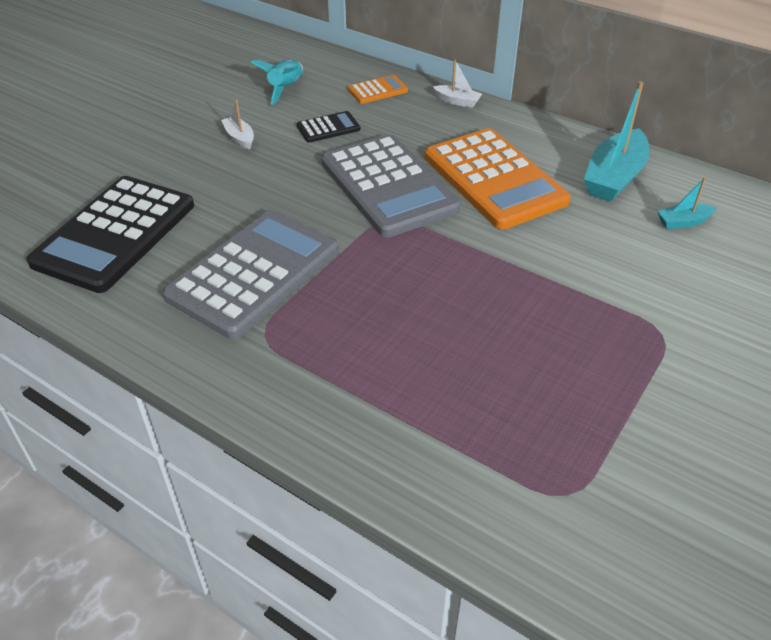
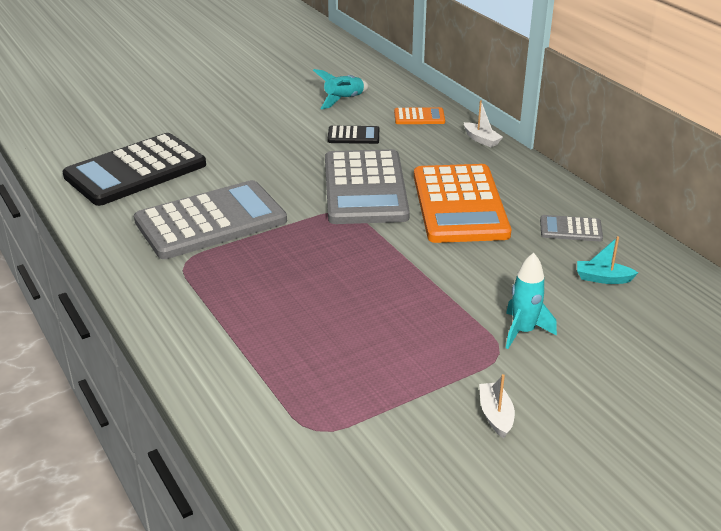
camera: 25 degrees right, 10 degrees down
white boat [221,99,254,149] -> white boat moved to [479,374,515,439]
turquoise boat [584,81,649,202] -> grey calculator [540,215,603,241]
none -> turquoise rocket [506,253,557,349]

